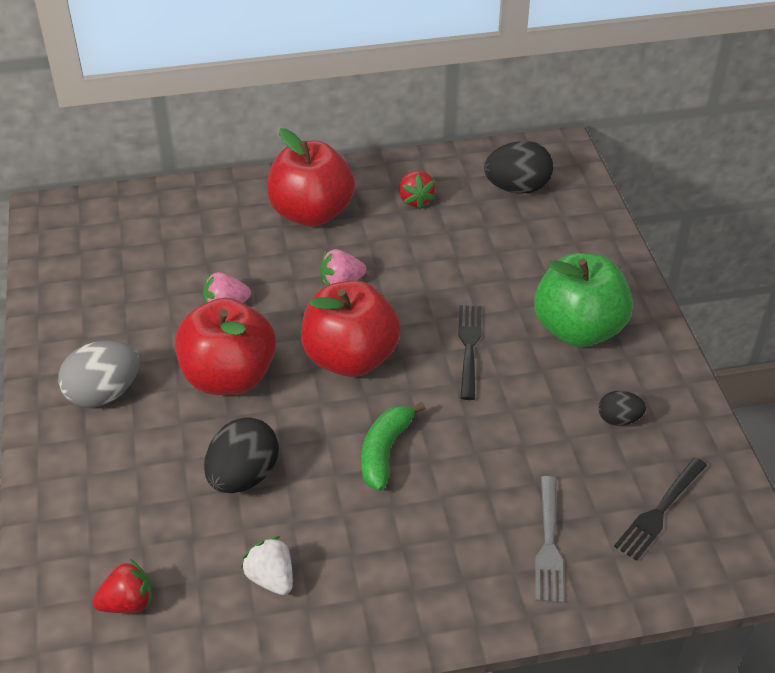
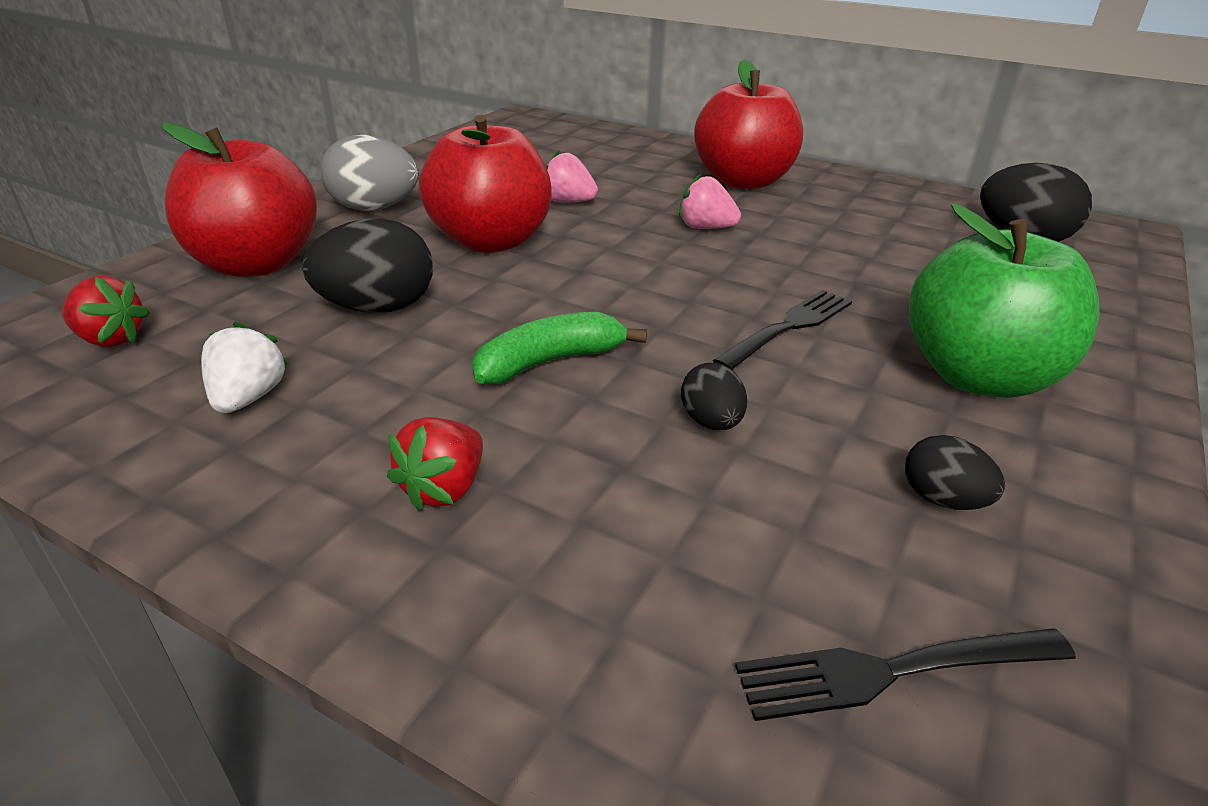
camera: 40 degrees right, 10 degrees down
red apple [301,281,401,377] -> red apple moved to [163,122,317,277]
red strawberry [399,171,436,209] -> red strawberry moved to [387,417,483,511]
grey fork [535,476,563,603] -> none
none -> black egg [681,363,747,430]

